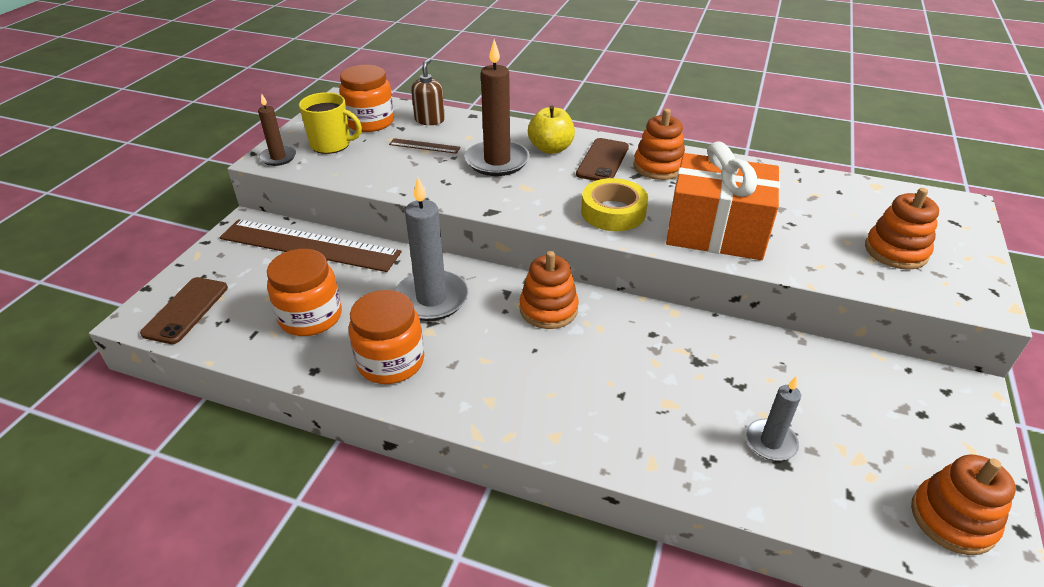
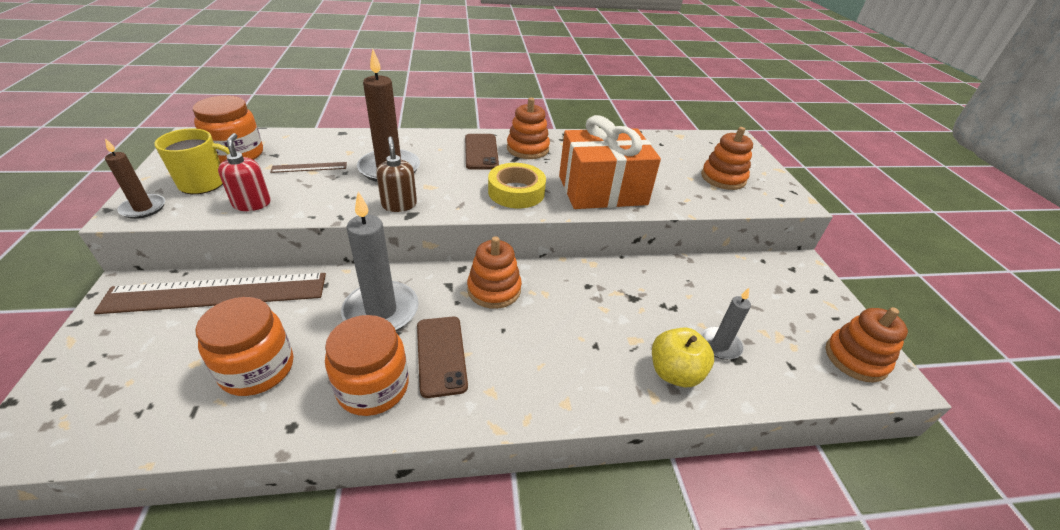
camera: 30 degrees left, 0 degrees up
brown phone [140,277,228,344] -> brown phone moved to [417,317,468,398]
brown soap dispenser [411,58,445,125] -> brown soap dispenser moved to [376,137,417,212]
yellow apple [528,106,575,154] -> yellow apple moved to [652,328,714,387]
none -> red soap dispenser [218,133,271,211]

